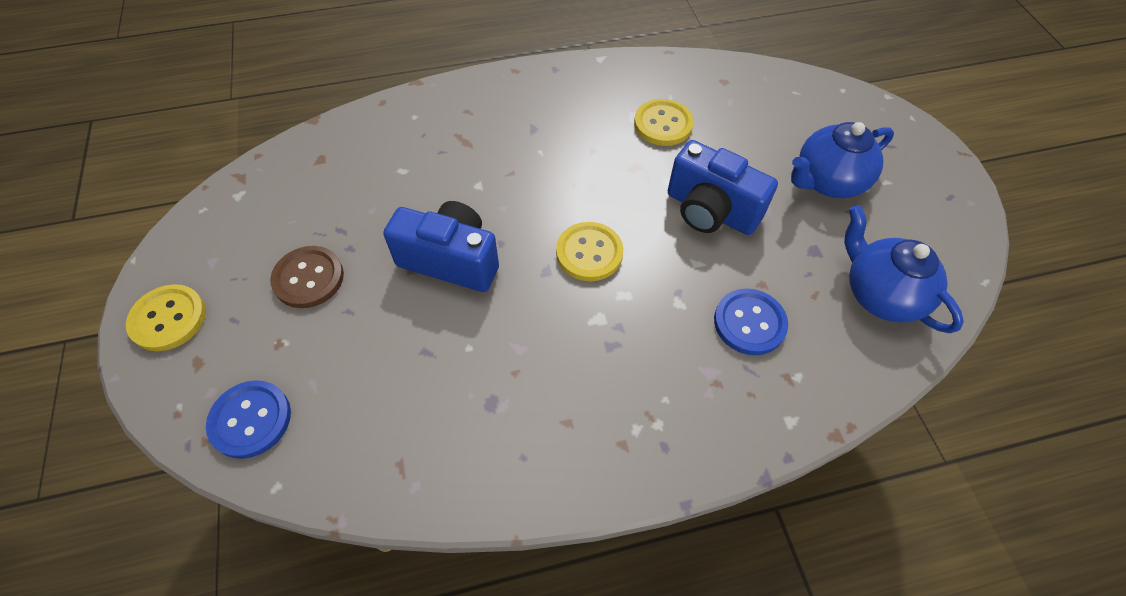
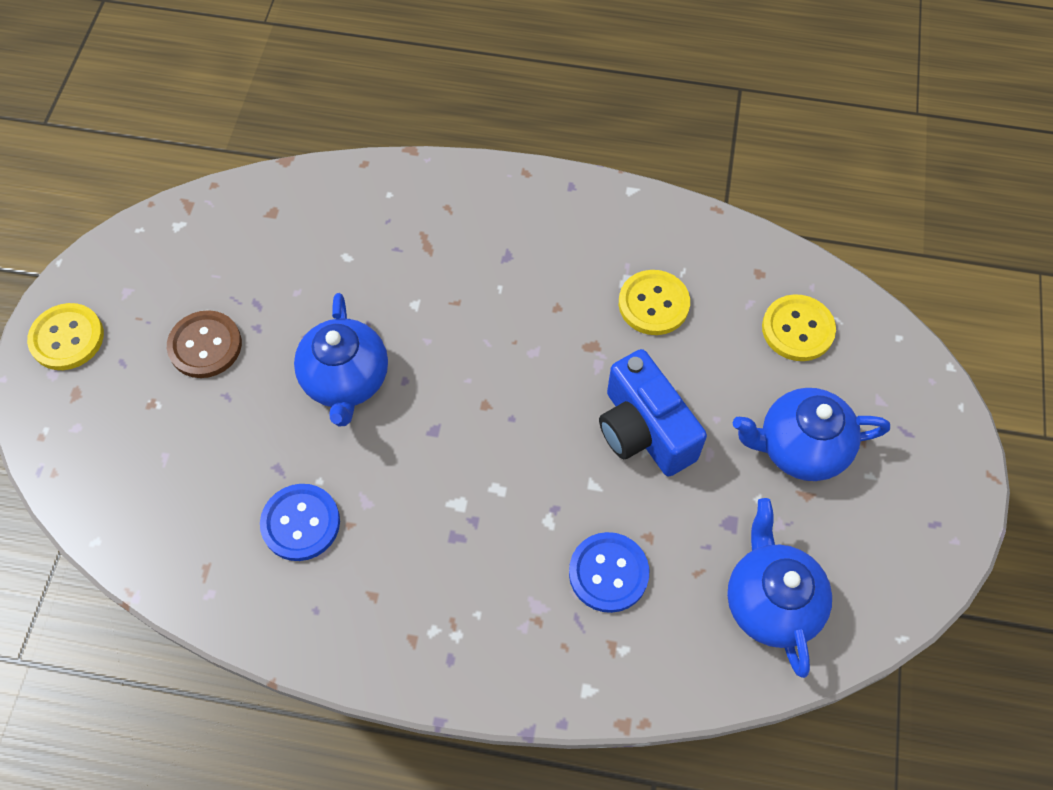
camera: 25 degrees right, 5 degrees up
blue button [206,380,291,459] -> blue button moved to [260,484,340,561]
blue camera [383,201,499,292] -> blue teapot [294,293,388,427]
yellow button [556,222,623,281] -> yellow button moved to [762,294,836,361]

